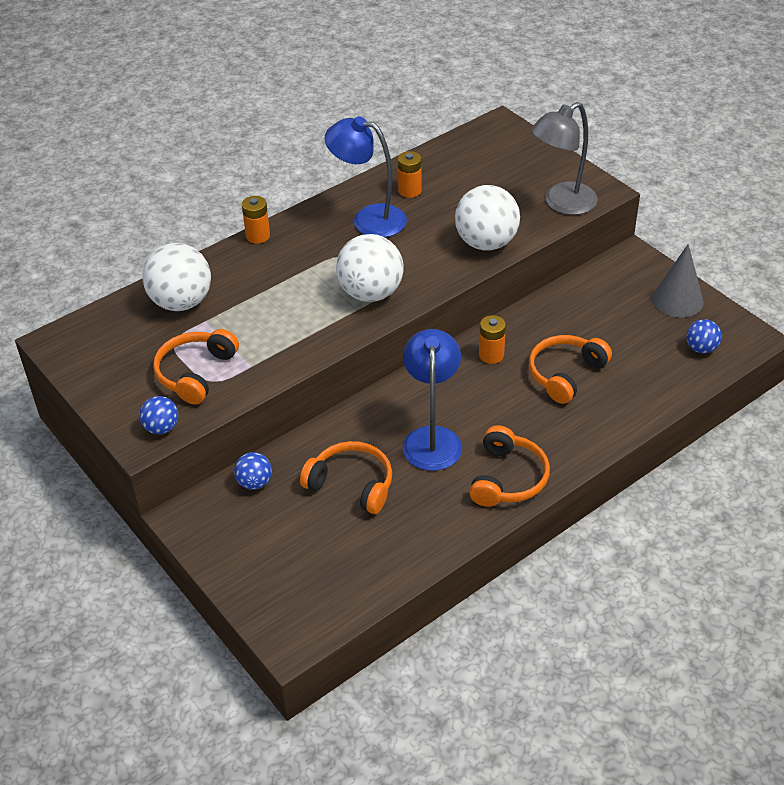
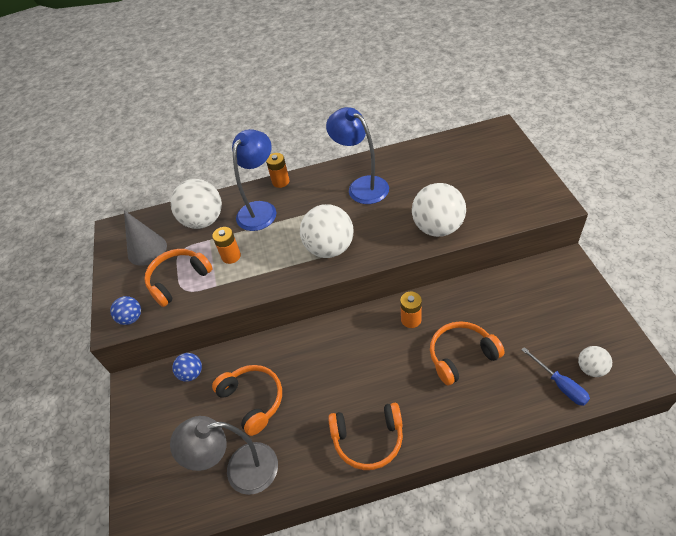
camera: 30 degrees right, 5 degrees up
orange battery [398,151,422,198] -> orange battery moved to [212,227,241,264]
blue lamp [403,329,462,471] -> blue lamp moved to [232,129,277,231]
orange headphones [469,425,550,507] -> orange headphones turned 45 degrees clockwise [328,403,403,470]
grey lamp [531,102,598,215] -> grey lamp moved to [170,416,278,495]
grey cone [652,244,703,318] -> grey cone moved to [124,210,167,266]
blue ball [686,319,722,353] -> white ball [578,346,612,377]
none -> blue screwdriver [521,347,590,406]

